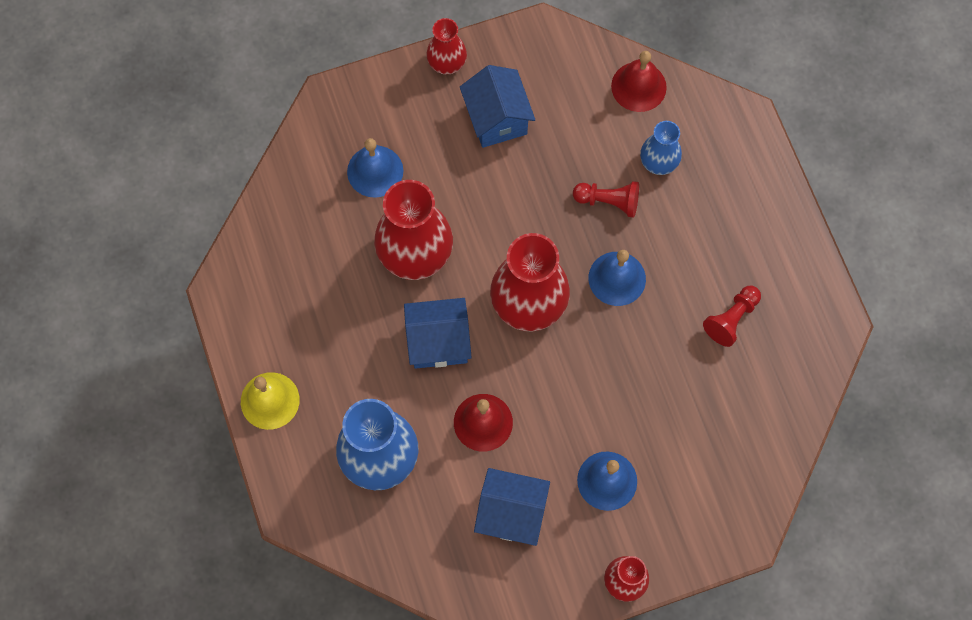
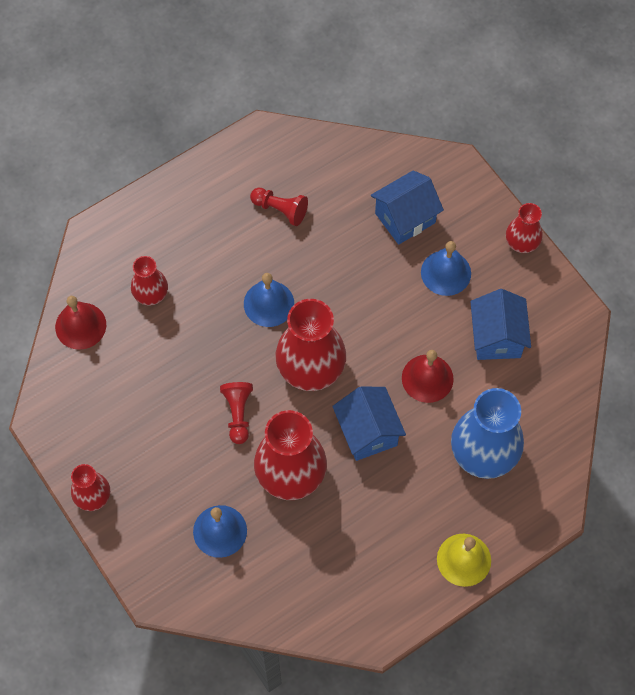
camera: 105 degrees left, 5 degrees down
blue house [460,65,535,148] -> blue house moved to [371,170,444,245]
red pawn [573,181,639,218] -> red pawn moved to [220,382,253,444]
blue vase [640,121,682,175] -> red vase [131,256,168,305]

